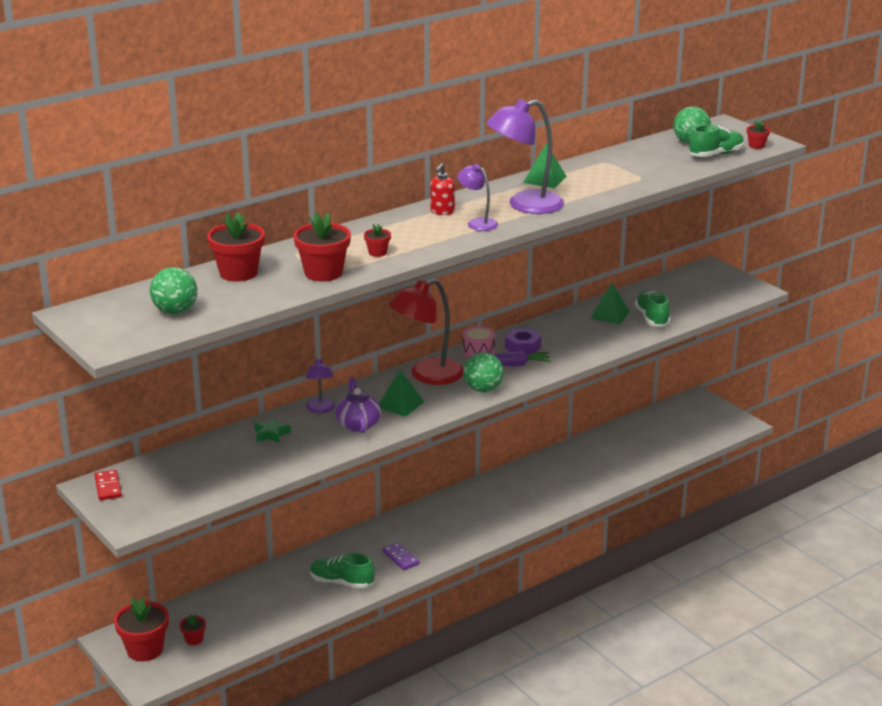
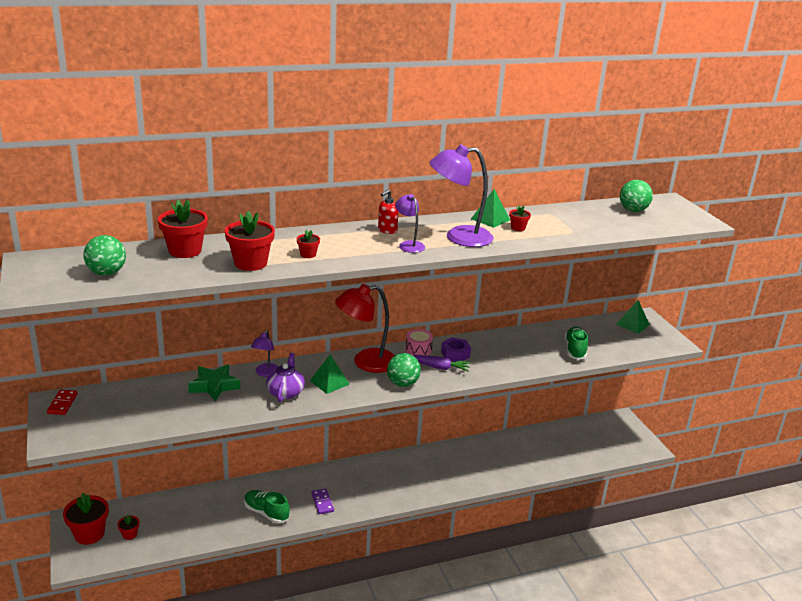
camera: 15 degrees right, 0 degrees up
green star [254,418,291,444] -> green star [188,364,240,402], size x1.64
green pyramid [590,283,630,324] -> green pyramid moved to [616,300,650,334]
green shoe [689,125,744,157] -> none
red flower pot [746,120,770,149] -> red flower pot moved to [509,205,531,231]

